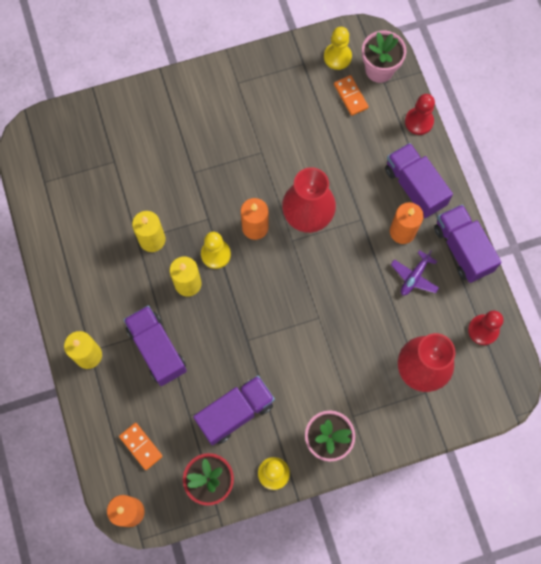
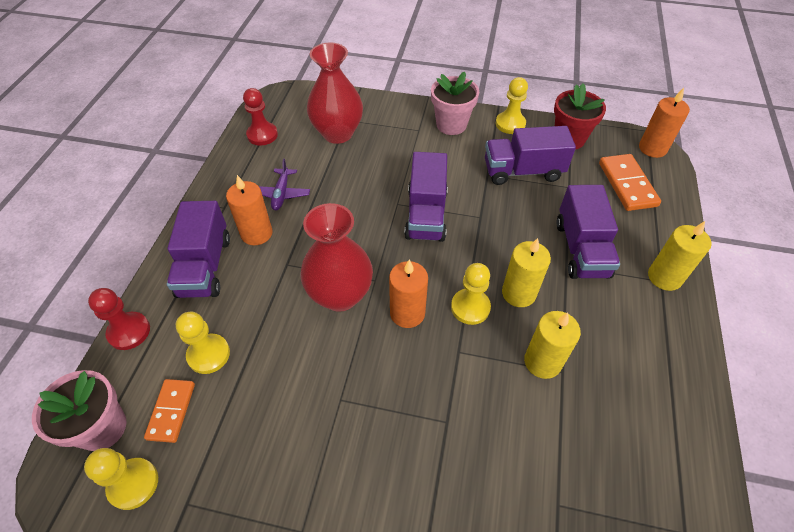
camera: 150 degrees left, 20 degrees down
orange domino [119,423,163,470] -> orange domino [599,154,661,211], size x1.51
purple plane [391,250,439,296] -> purple plane turned 120 degrees clockwise [259,159,310,210]
purple truck [434,204,502,283] -> purple truck moved to [404,152,448,242]
none -> yellow pawn [176,312,230,374]

